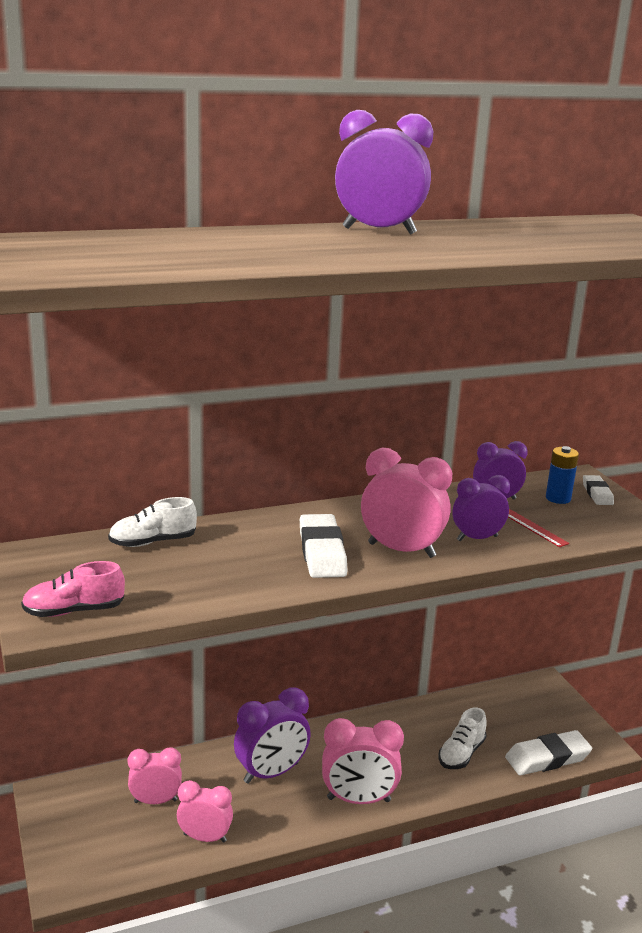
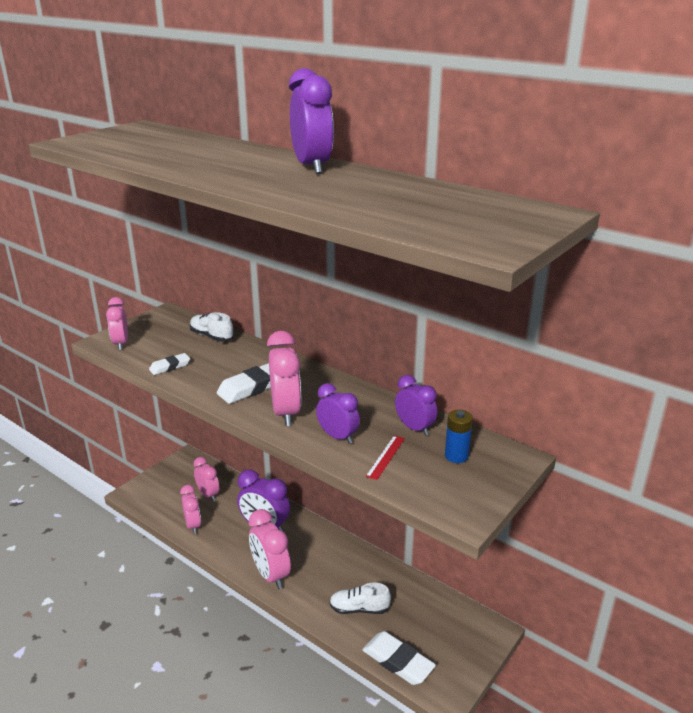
camera: 60 degrees right, 5 degrees up
pink shoe [21,561,125,617] -> pink clock [106,297,128,350]
white eraser [583,475,614,505] -> white eraser moved to [149,353,190,375]

